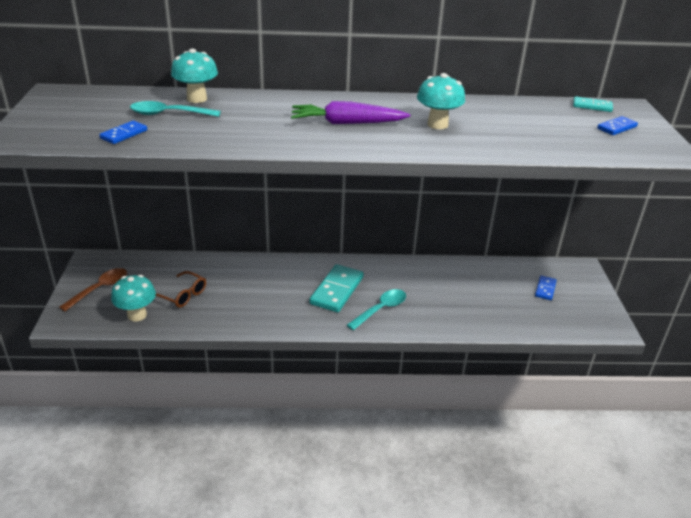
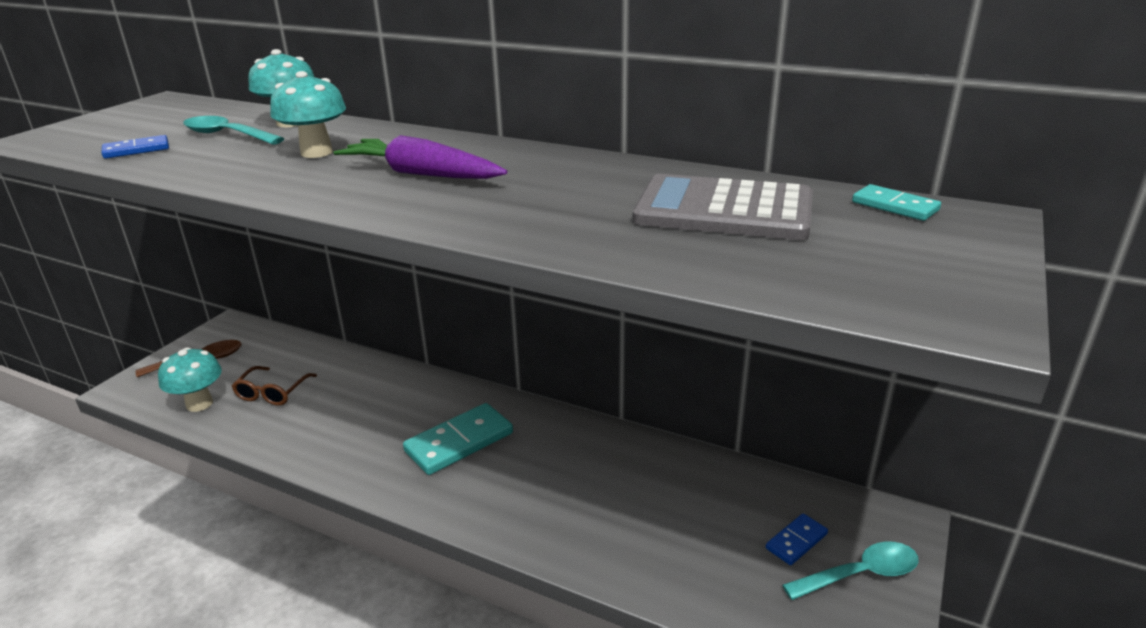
camera: 30 degrees right, 5 degrees down
brown glasses [156,271,206,308] -> brown glasses turned 45 degrees clockwise [232,366,317,406]
turquoise spoon [347,289,406,330] -> turquoise spoon moved to [782,541,919,600]
turquoise mushroom [417,73,465,129] -> turquoise mushroom moved to [270,71,346,158]
blue domino [597,116,638,135] -> none
none -> grey calculator [633,174,813,240]

